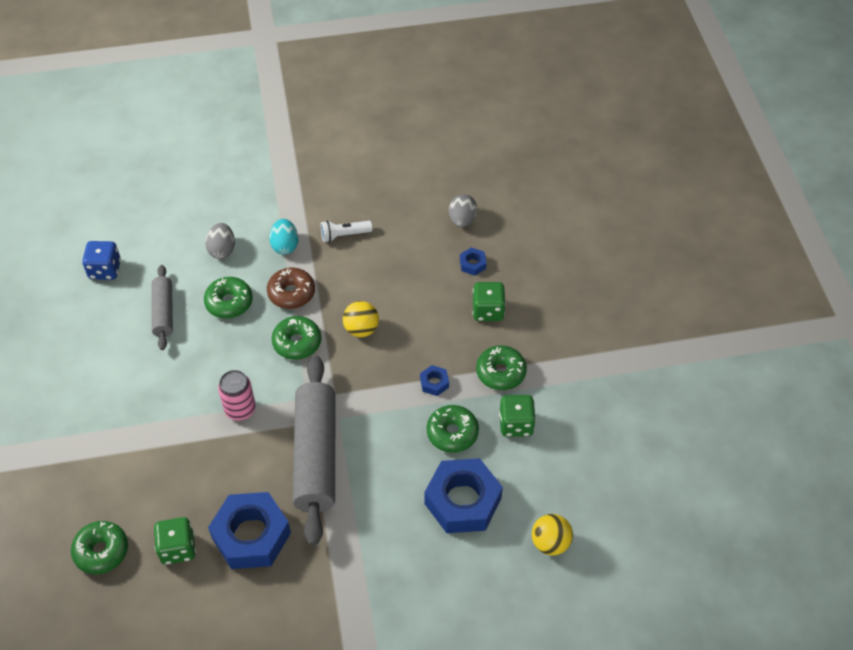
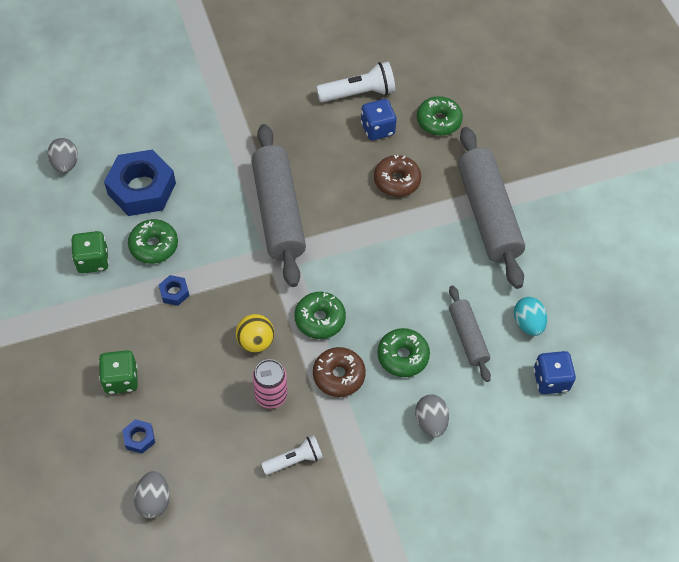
camera: 170 degrees right, 5 degrees up
green dice [154,517,196,565] -> blue dice [361,99,397,140]
blue nut [208,492,291,569] -> none
pink can [218,370,256,421] -> pink can moved to [253,359,288,409]
turquoise egg [269,219,298,255] -> turquoise egg moved to [514,297,547,336]
green donut [476,345,527,390] -> none
yellow ball [532,514,573,555] -> grey egg [48,138,78,173]
none -> white flashlight [316,62,395,102]
none -> brown donut [374,155,421,197]
none -> grey rolling pin [458,127,525,289]

